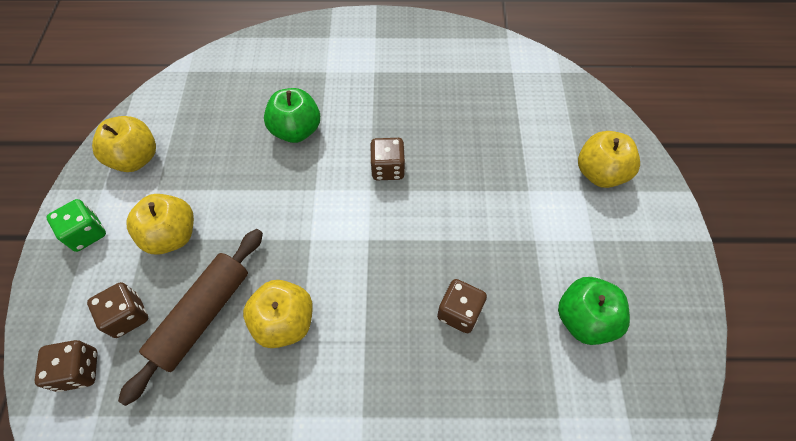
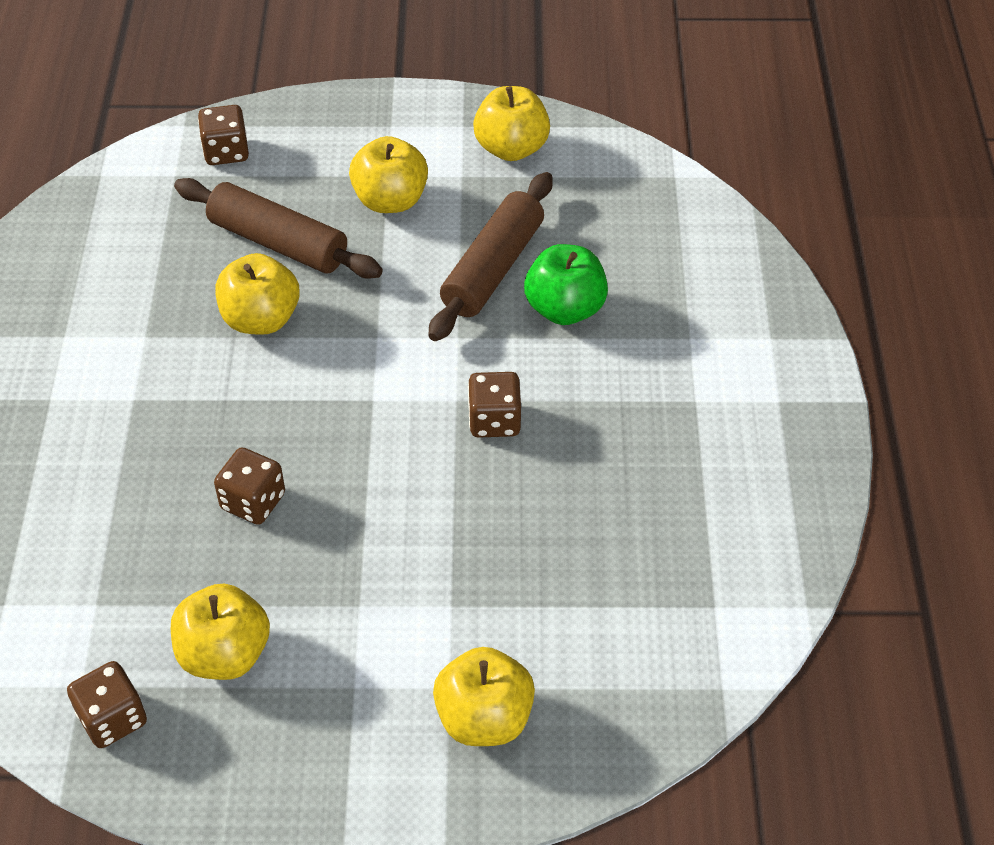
camera: 90 degrees right, 10 degrees down
green dice [47,199,106,252] -> none
brown dice [87,282,148,338] -> brown dice moved to [67,661,147,748]
green apple [558,277,630,345] -> yellow apple [171,584,270,680]
none -> brown rolling pin [428,172,553,341]

